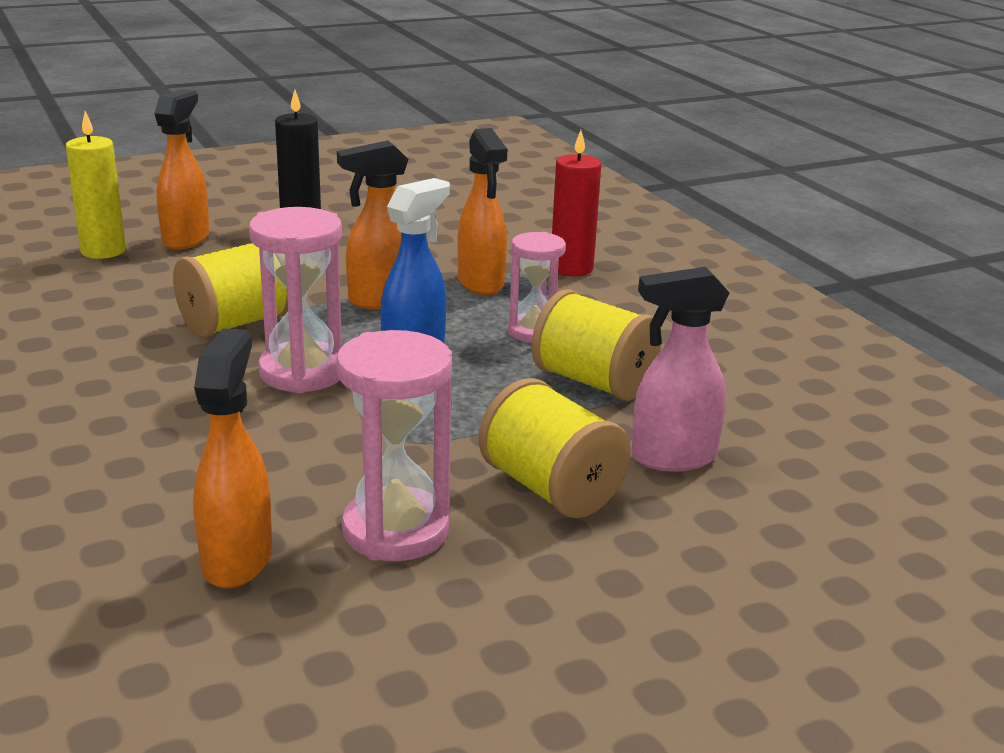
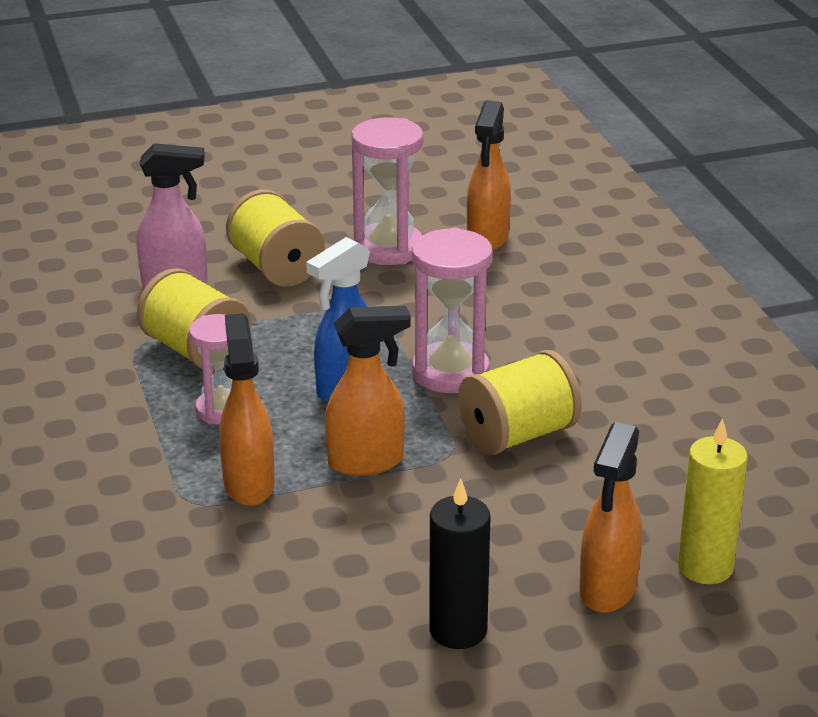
camera: 170 degrees left, 5 degrees up
red candle [552,130,601,276] -> none

